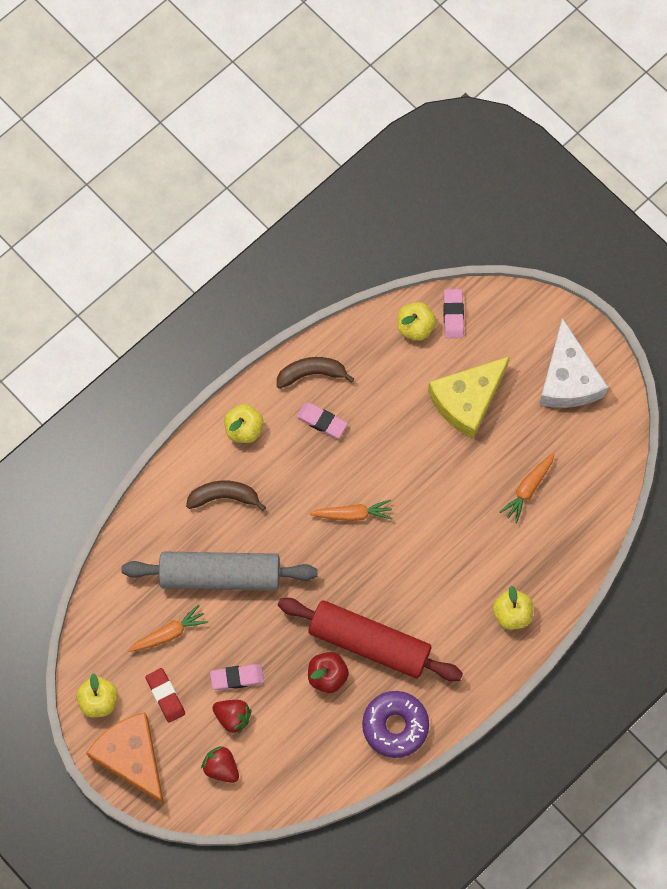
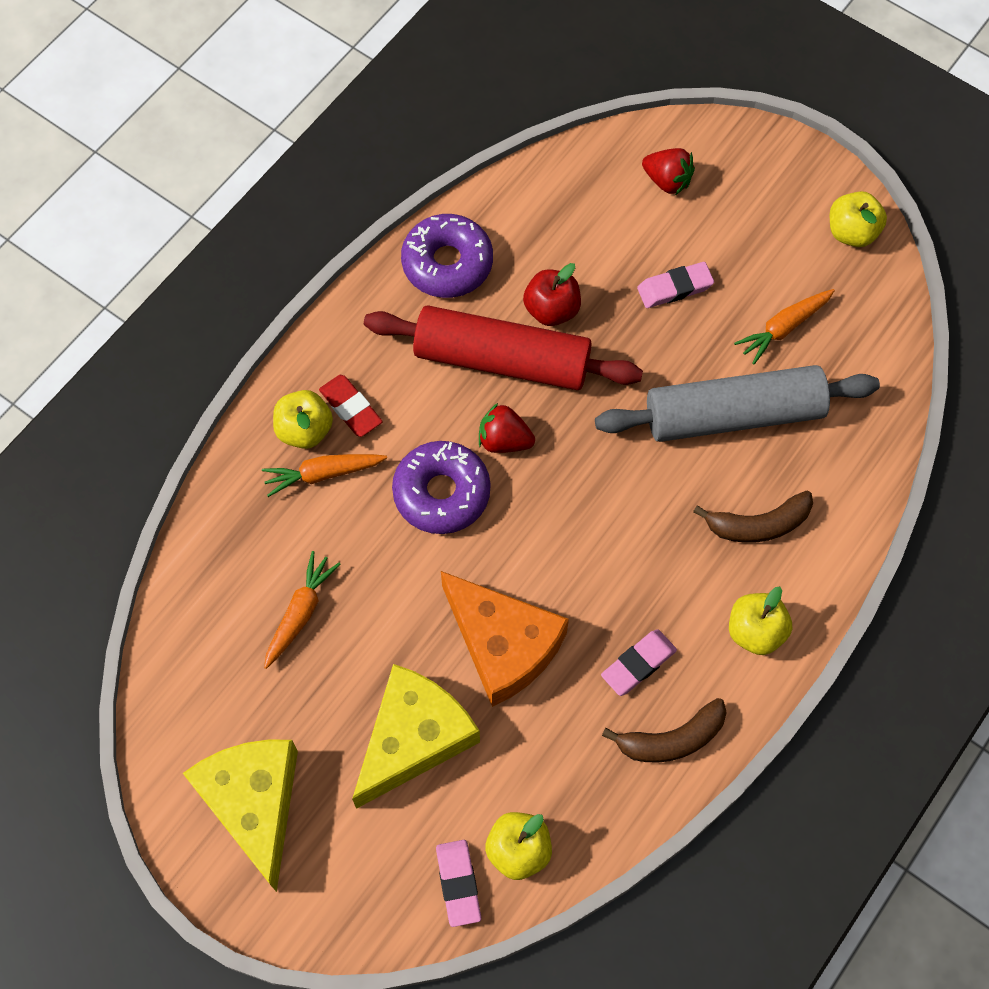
camera: 170 degrees right, 5 degrees down
orange cheese [86,712,164,805] -> orange cheese moved to [441,571,569,707]
red eraser [145,668,185,723] -> red eraser moved to [319,375,383,437]
red strawberry [212,700,251,734] -> red strawberry moved to [479,403,535,453]
pink eraser [296,402,348,438] -> pink eraser turned 60 degrees counterclockwise [601,629,677,696]
orange carrot [309,499,393,521] -> orange carrot moved to [262,454,387,497]
white cheese [539,318,608,408] -> yellow cheese [183,739,298,892]
none -> purple donut [392,441,491,534]

